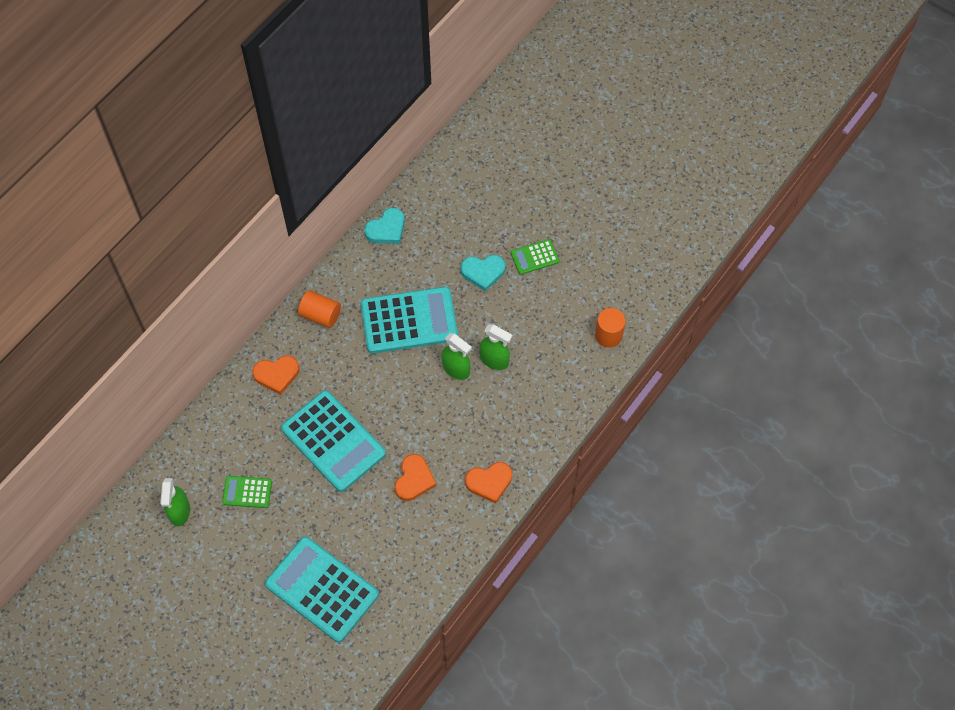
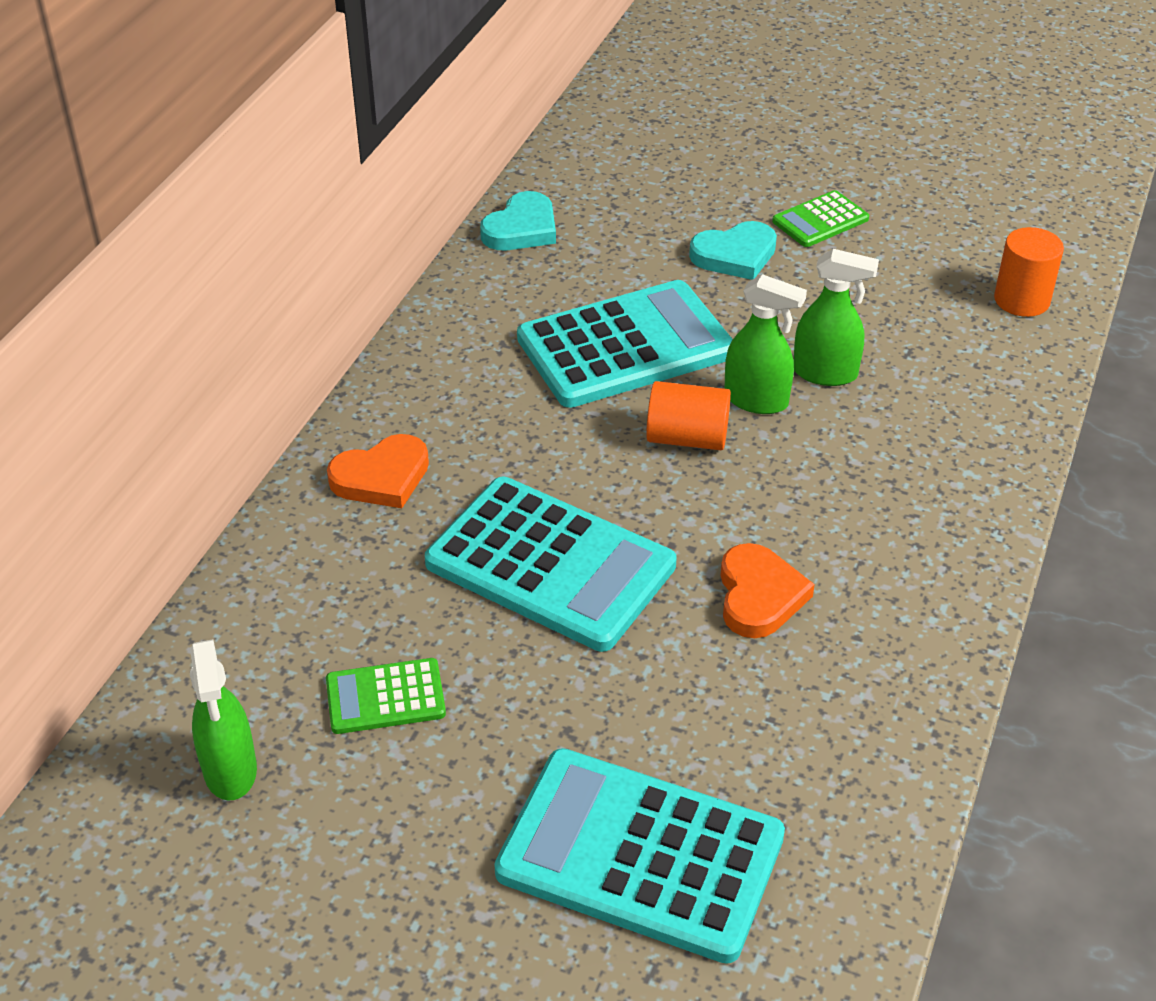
camera: 15 degrees left, 20 degrees down
orange cylinder [298,290,341,328] -> orange cylinder moved to [646,381,731,450]
orange heart [465,462,512,504] -> none

